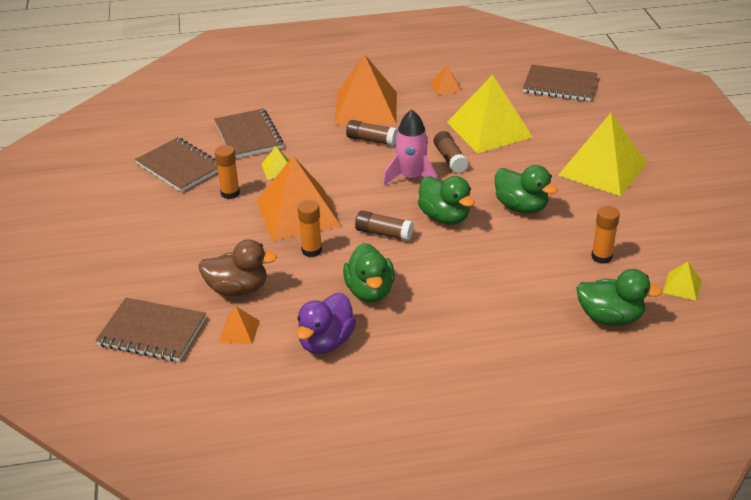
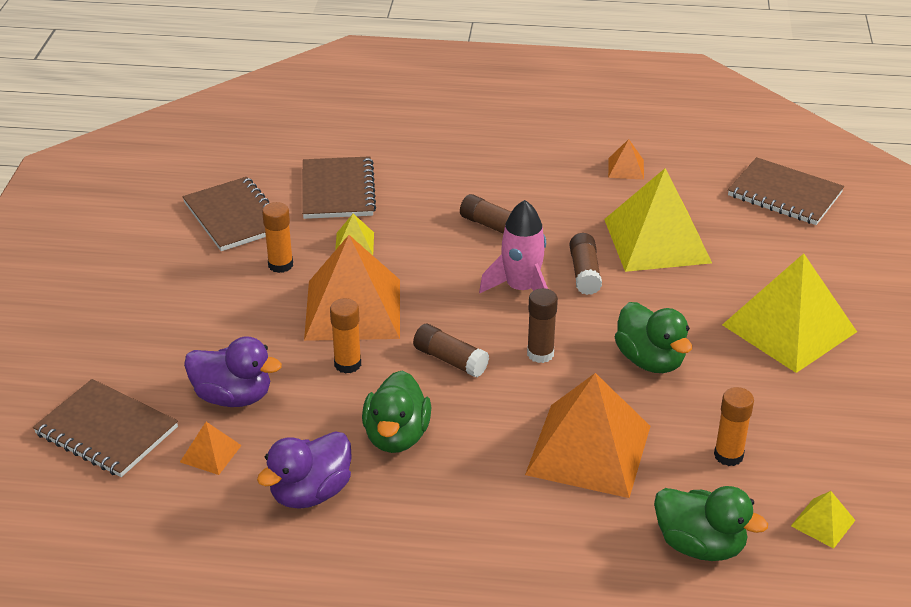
camera: 15 degrees right, 0 degrees up
brown duck [198,239,277,296] -> purple duck [184,336,282,407]
orange pyramid [334,54,397,125] -> orange pyramid moved to [525,373,650,498]
green duck [418,176,475,225] -> brown glue stick [527,288,558,363]

